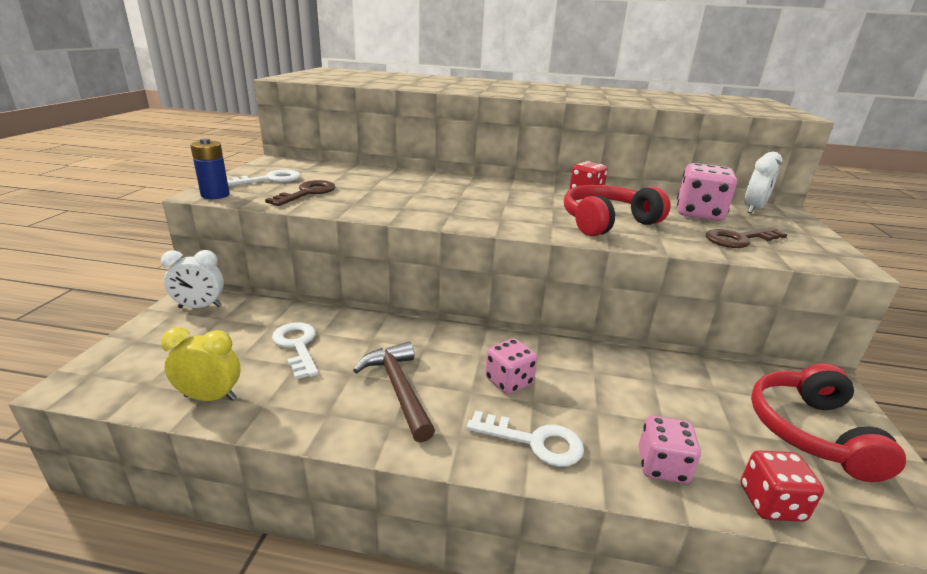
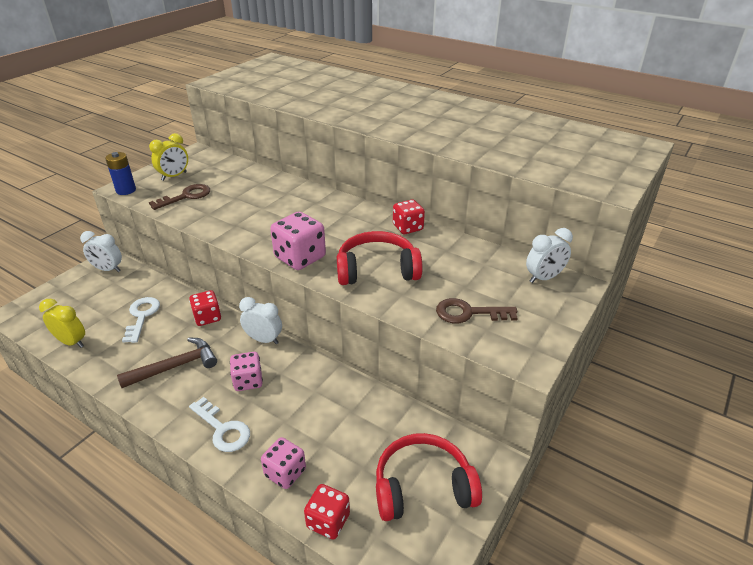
camera: 25 degrees right, 10 degrees up
white key [227,170,301,186] -> yellow clock [149,133,188,181]
brown hammer [353,342,435,443] -> brown hammer turned 60 degrees clockwise [117,338,217,388]
pink dice [677,163,737,221] -> pink dice moved to [270,212,326,270]
red headphones [751,363,906,482] -> red headphones turned 45 degrees clockwise [376,433,482,521]
none -> red dice [189,290,221,326]
none -> white clock [239,297,282,344]

